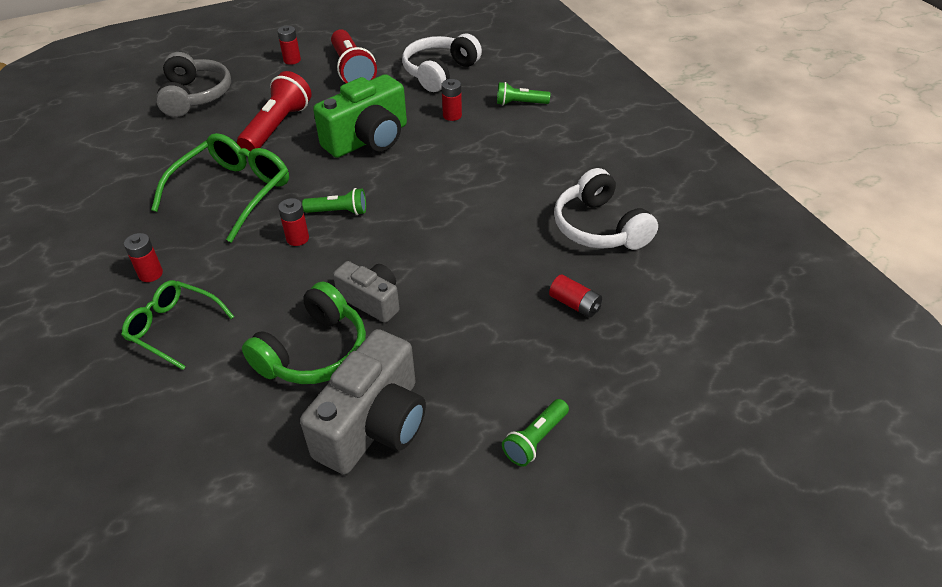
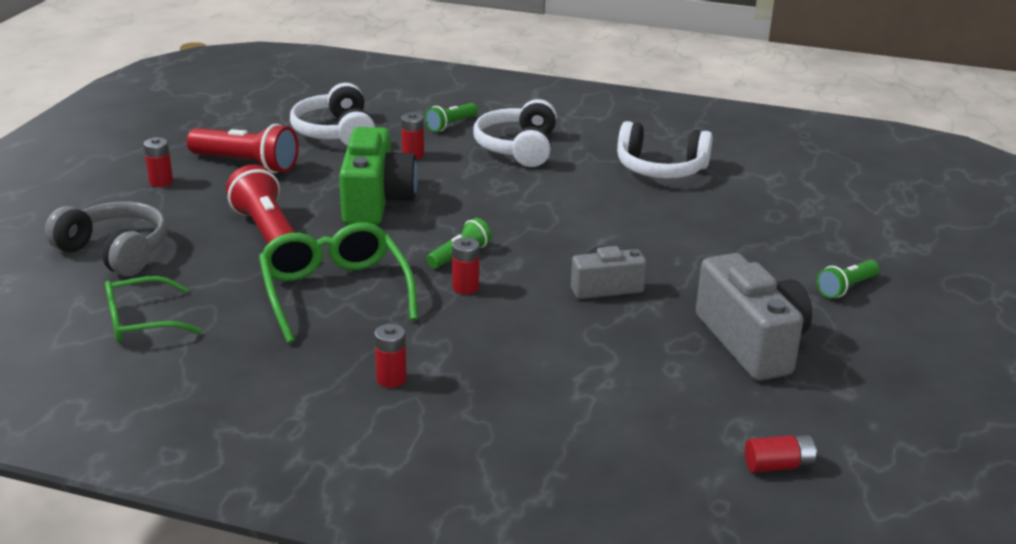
camera: 50 degrees left, 15 degrees down
green glasses [121,280,234,370] -> green glasses moved to [105,276,201,342]
green headphones [242,281,366,384] -> none
green flashlight [502,399,569,467] -> green flashlight turned 60 degrees clockwise [816,260,879,298]
red battery [549,274,602,318] -> red battery moved to [745,434,817,473]
none -> white headphones [473,99,557,167]

